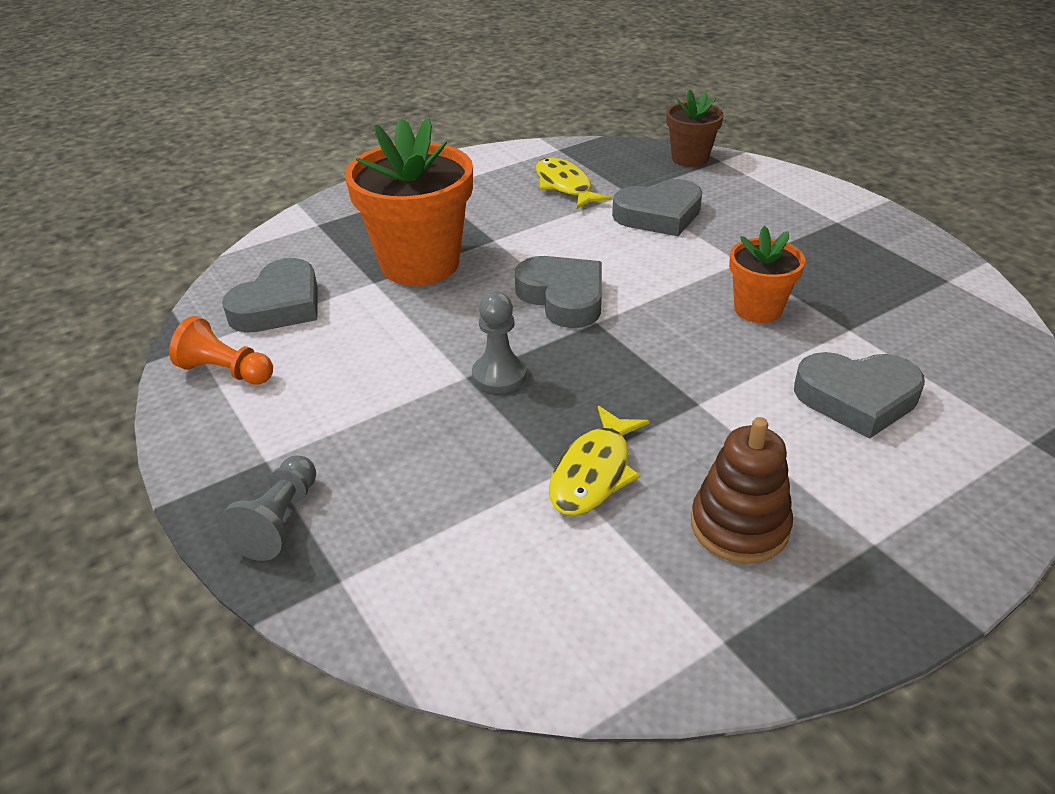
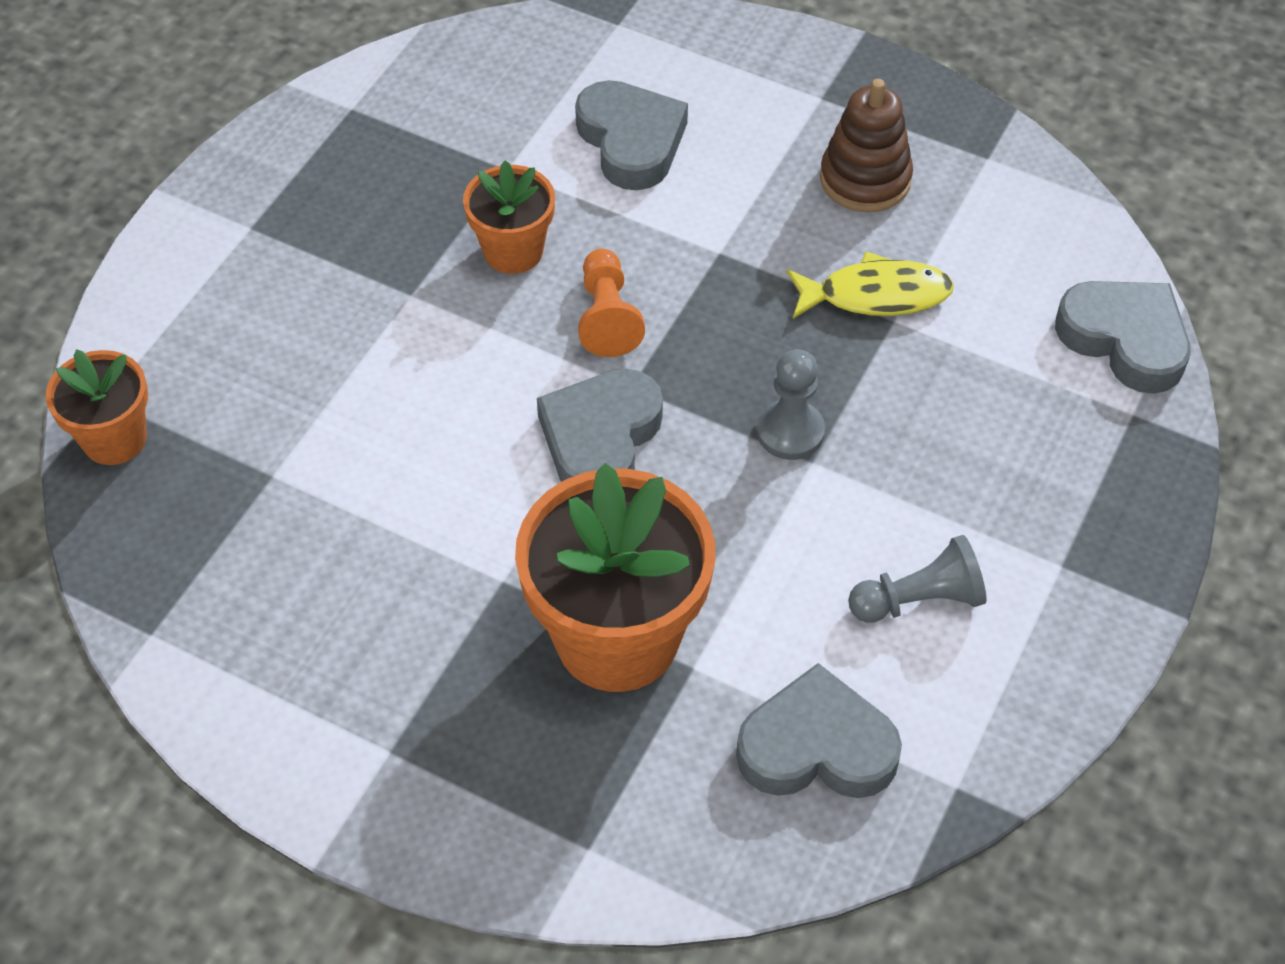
camera: 120 degrees left, 15 degrees up
orange pawn [169,316,273,385] -> orange pawn moved to [578,249,645,357]
grey pawn [218,456,316,561] -> grey pawn moved to [848,535,986,623]
yellow fish [536,157,611,209] -> none
grey heart [612,179,702,236] -> grey heart moved to [1055,281,1190,394]
brown flower pot [666,89,724,167] -> orange flower pot [46,349,148,465]

